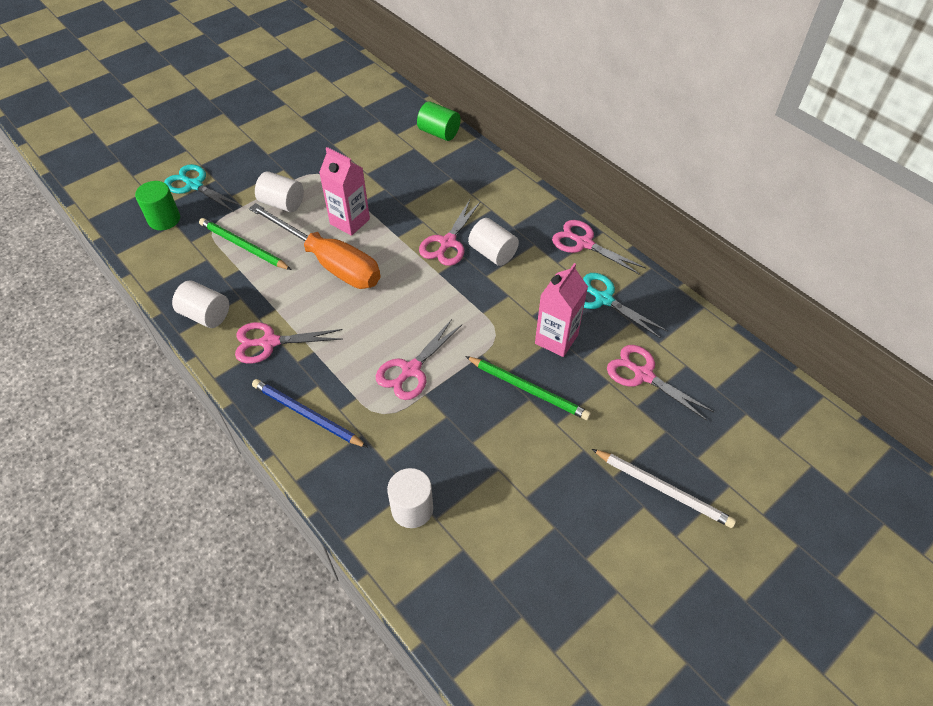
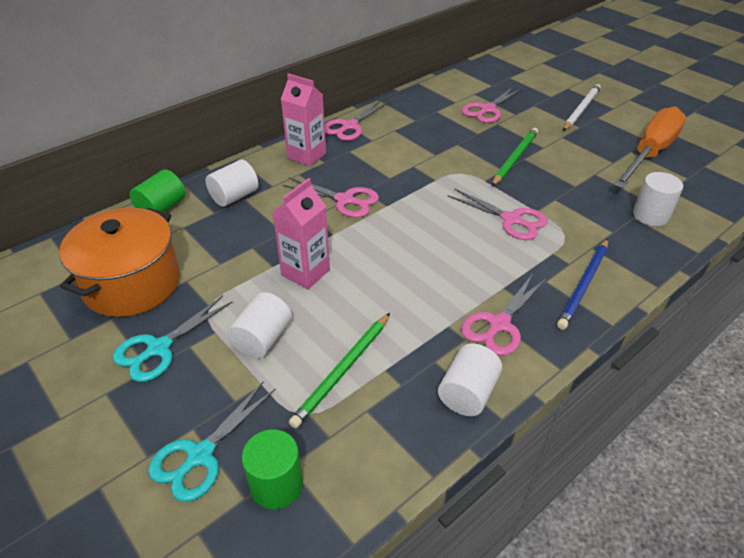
camera: 90 degrees left, 10 degrees down
pink scissors [235,322,343,364] -> pink scissors turned 45 degrees clockwise [461,274,546,356]
orange screwdriver [249,203,381,289] -> orange screwdriver moved to [613,107,686,189]
white cylinder [468,218,519,266] -> white cylinder moved to [205,159,259,207]
pink carton [535,263,588,357] -> pink carton moved to [281,73,326,166]
turquoise scissors [583,273,667,339] -> turquoise scissors moved to [113,295,232,382]
none -> orange pot [59,208,180,317]

